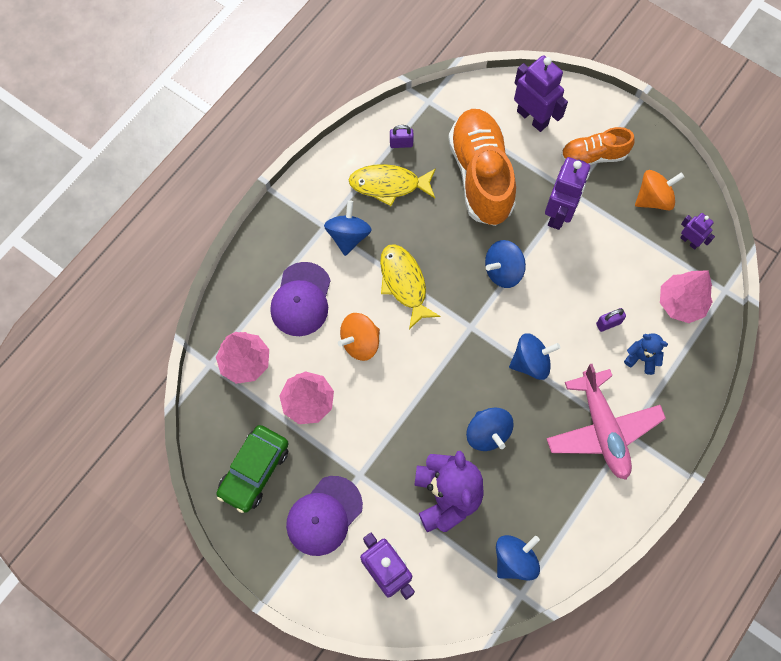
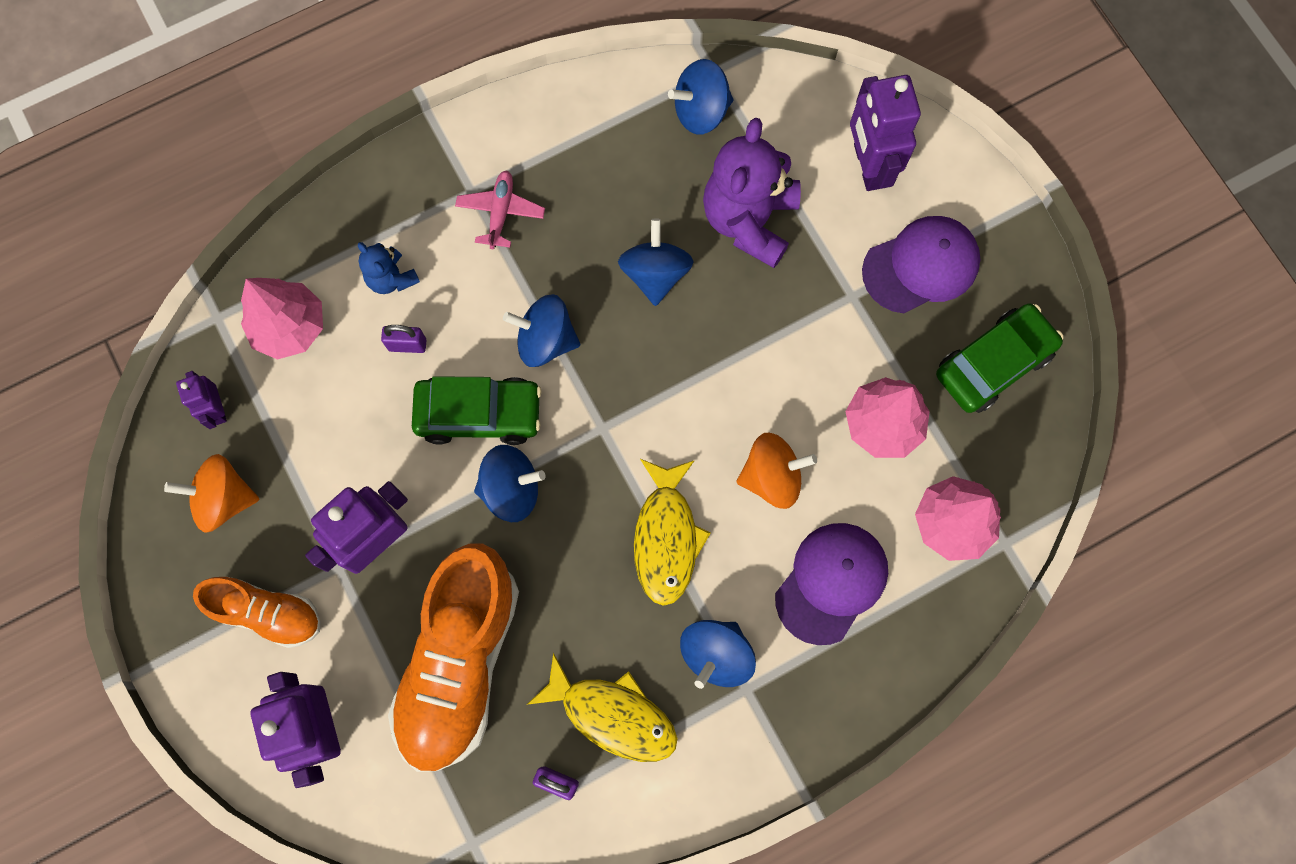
camera: 155 degrees left, 5 degrees up
pink plane [546,364,666,480] -> pink plane [455,171,545,249], size x0.51
none -> green car [412,376,542,445]

